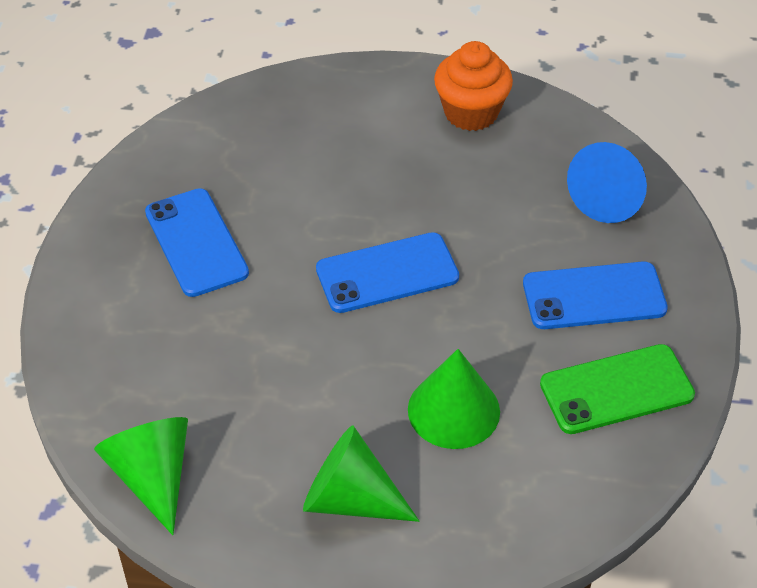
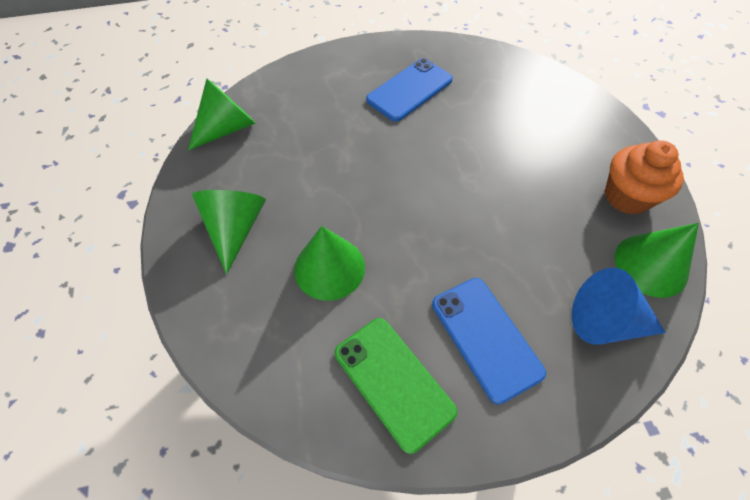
camera: 70 degrees right, 10 degrees up
blue phone [316,232,459,313] -> none
none -> green cone [615,223,699,298]

